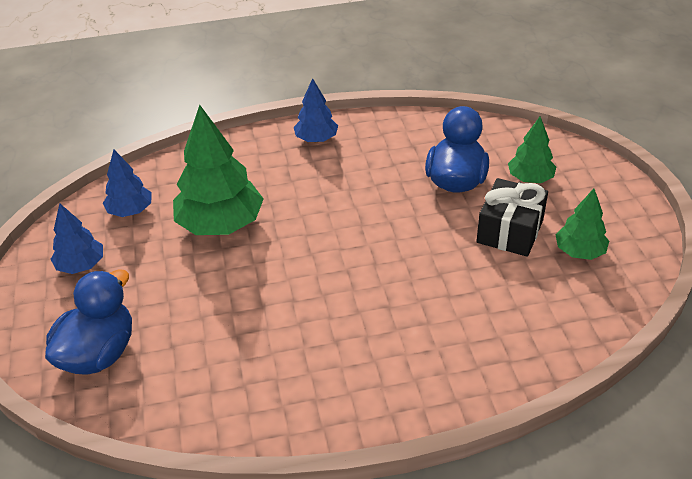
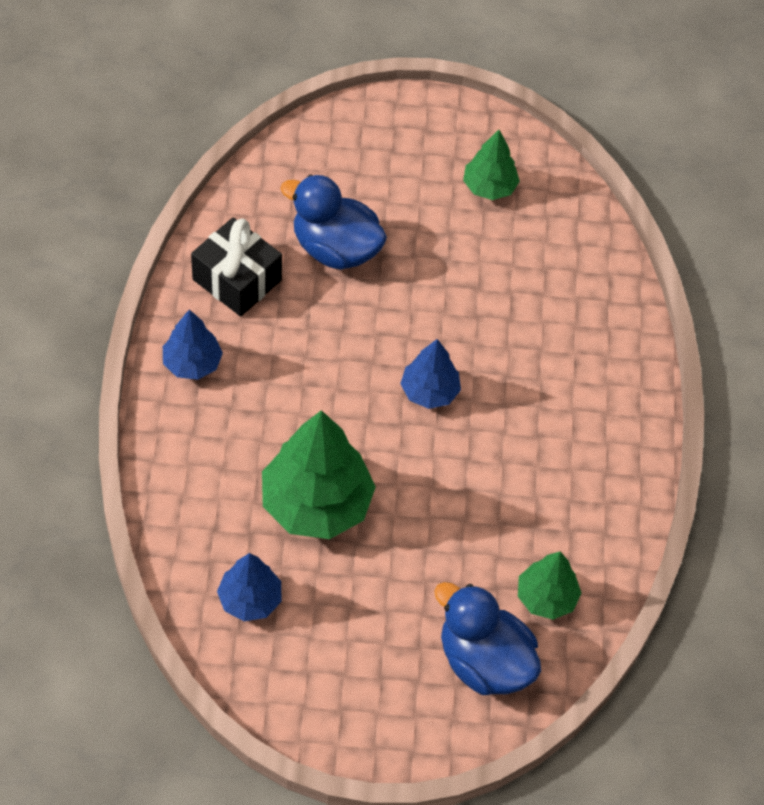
camera: 80 degrees left, 15 degrees up
blue tree [51,203,103,274] -> blue tree moved to [400,339,461,409]
black gift [476,178,548,257] -> black gift moved to [191,217,282,316]
green tree [508,116,556,183] -> green tree moved to [518,552,581,620]

